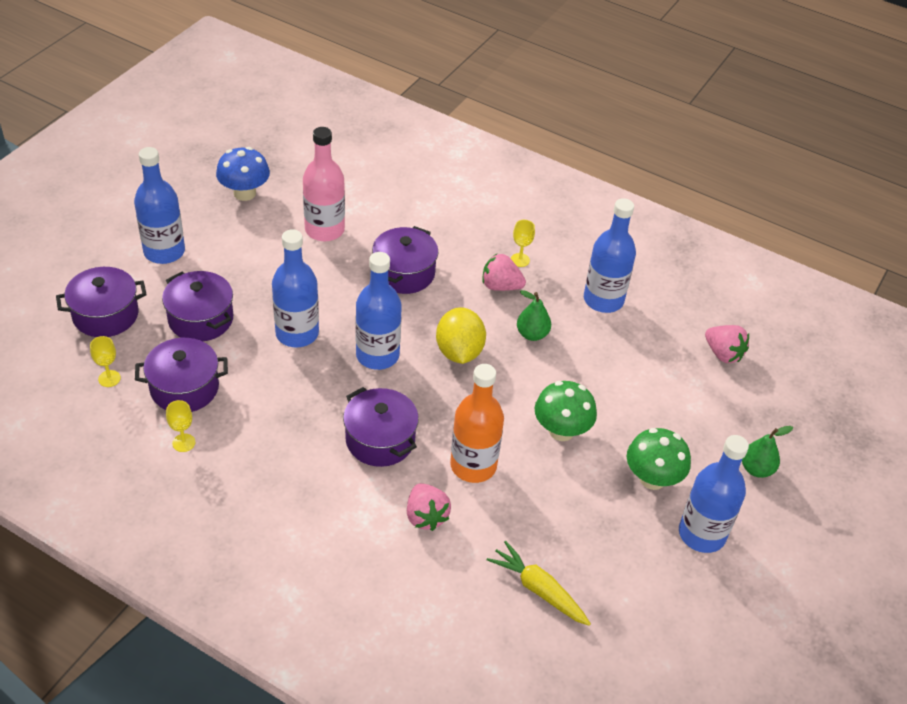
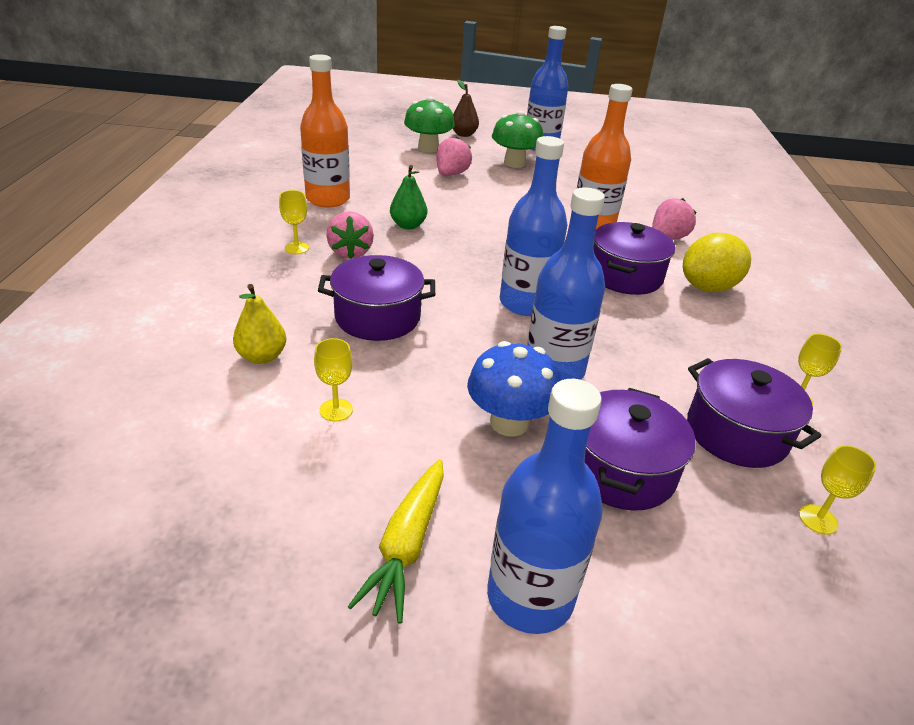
camera: 115 degrees left, 10 degrees down
purple pot [56,267,147,337] -> none
blue mushroom [216,147,270,201] -> blue mushroom moved to [467,341,561,437]
pink bottle [303,127,345,241] -> yellow goblet [314,338,353,422]
yellow lemon [436,307,486,364] -> yellow lemon moved to [683,233,751,292]
yellow carrot [487,541,591,626] -> yellow carrot moved to [348,459,444,624]
green mushroom [535,381,597,441] -> green mushroom moved to [404,96,455,153]
blue bottle [584,198,636,313] -> orange bottle [300,54,350,208]
pink strawberry [705,325,749,363] -> pink strawberry moved to [437,137,472,176]
green pear [742,426,793,478] -> brown pear [453,80,479,137]
none -> yellow pear [233,284,286,364]

